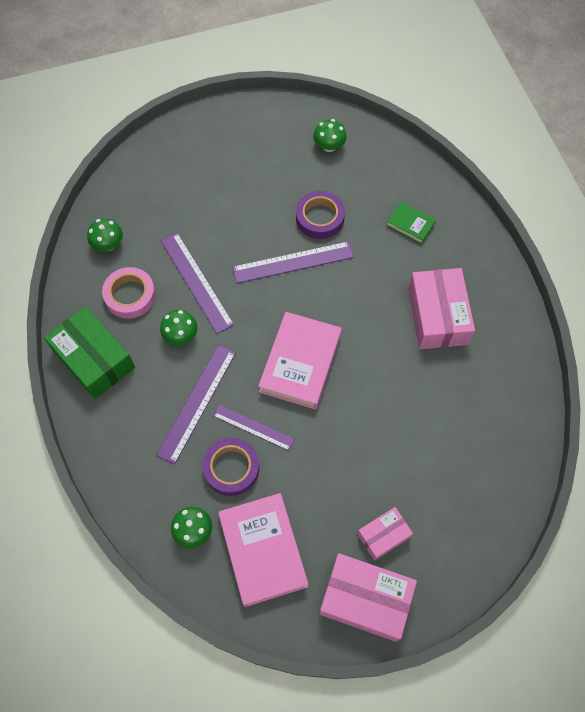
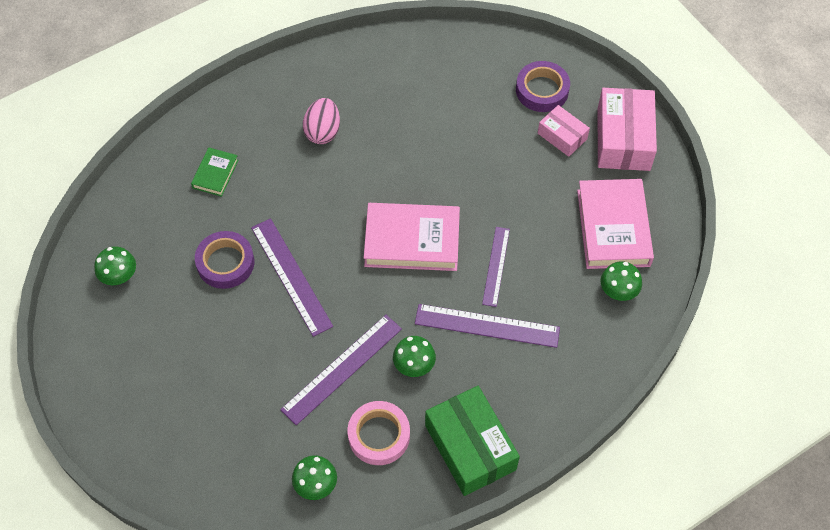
camera: 105 degrees left, 5 degrees down
green box [44,306,135,399] -> green box turned 60 degrees counterclockwise [425,386,520,496]
purple tape [202,438,259,496] -> purple tape moved to [516,61,570,112]
pink book [218,493,308,607] -> pink book turned 60 degrees counterclockwise [577,179,654,269]
pink box [408,268,475,349] -> pink egg [303,98,340,144]

